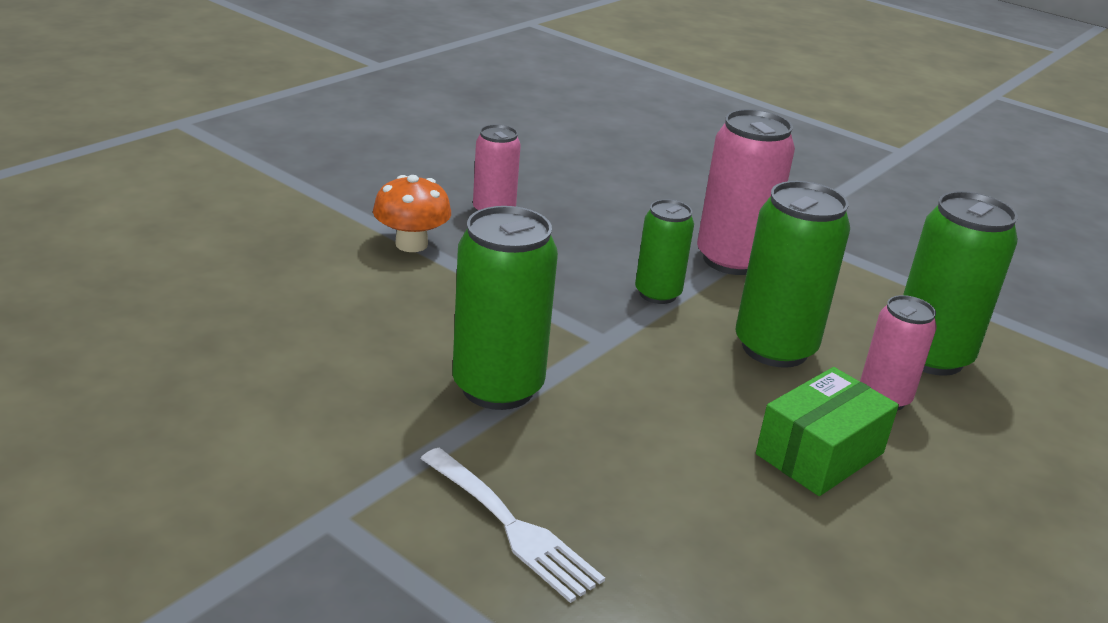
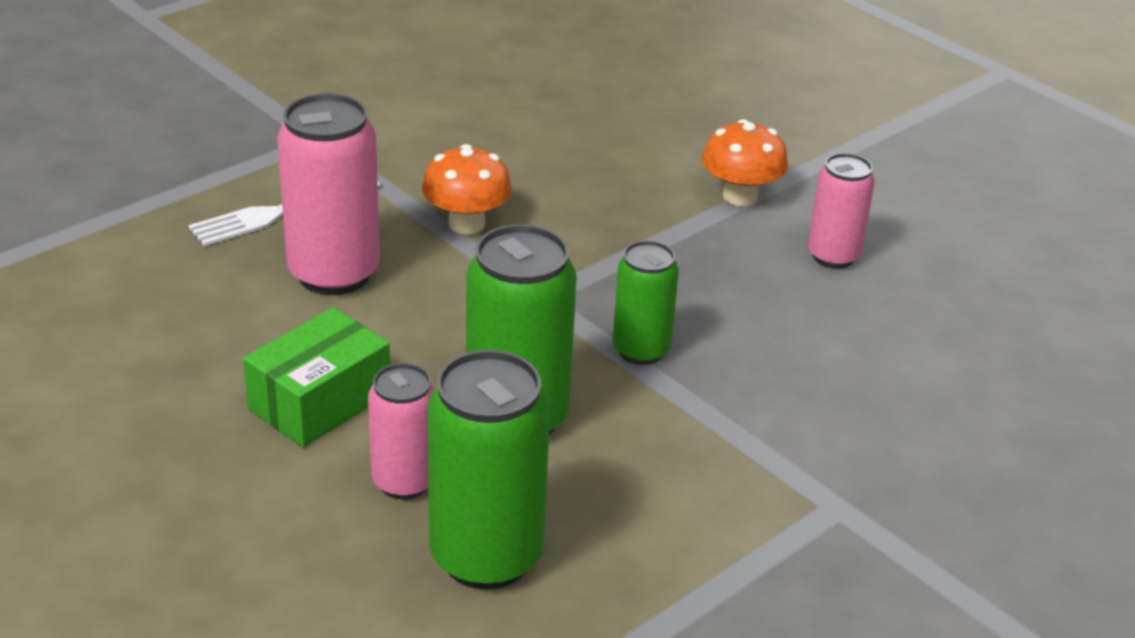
camera: 100 degrees right, 5 degrees up
green can [452,206,558,410] -> orange mushroom [422,144,512,234]
pink can [697,109,795,275] -> pink can moved to [277,93,380,295]
green box [756,367,899,496] -> green box turned 75 degrees clockwise [243,308,390,448]

